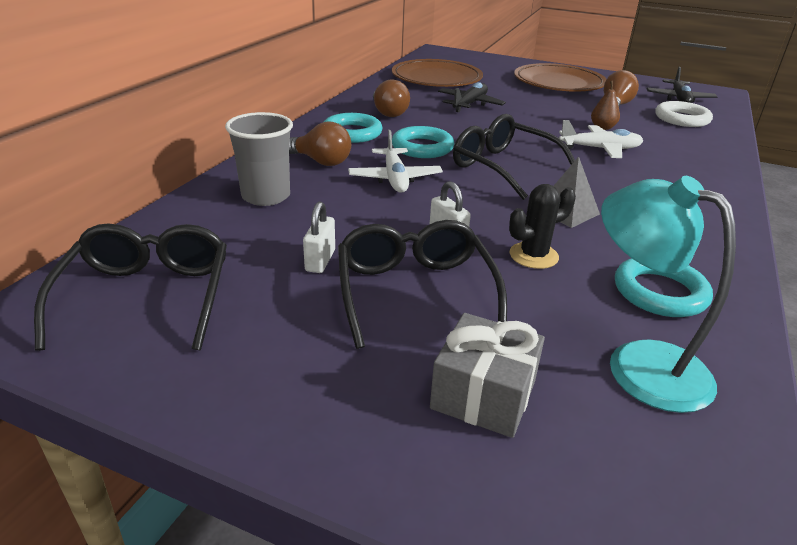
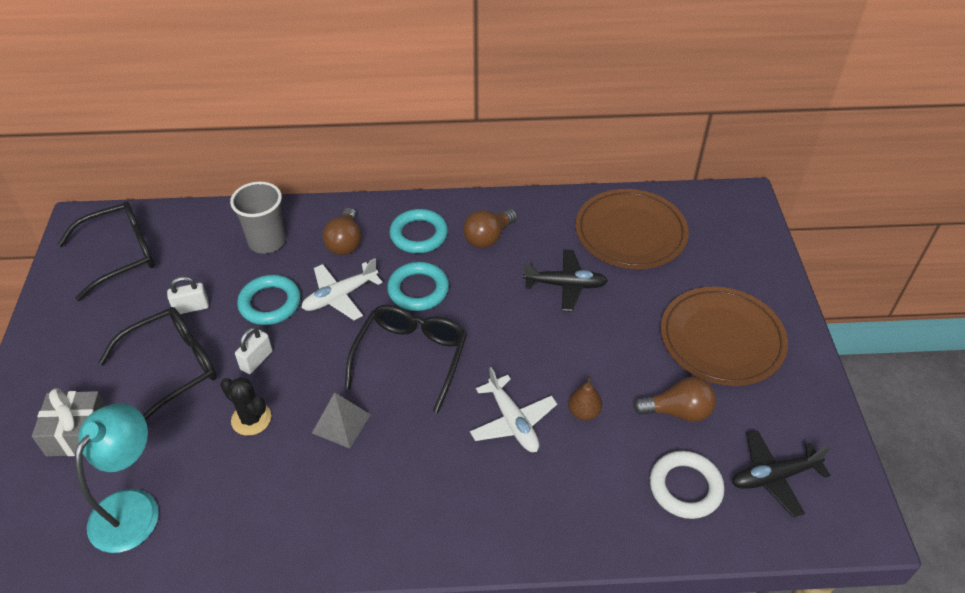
camera: 65 degrees right, 15 degrees up
turquoise ring [615,258,713,317] -> turquoise ring moved to [237,275,301,325]

